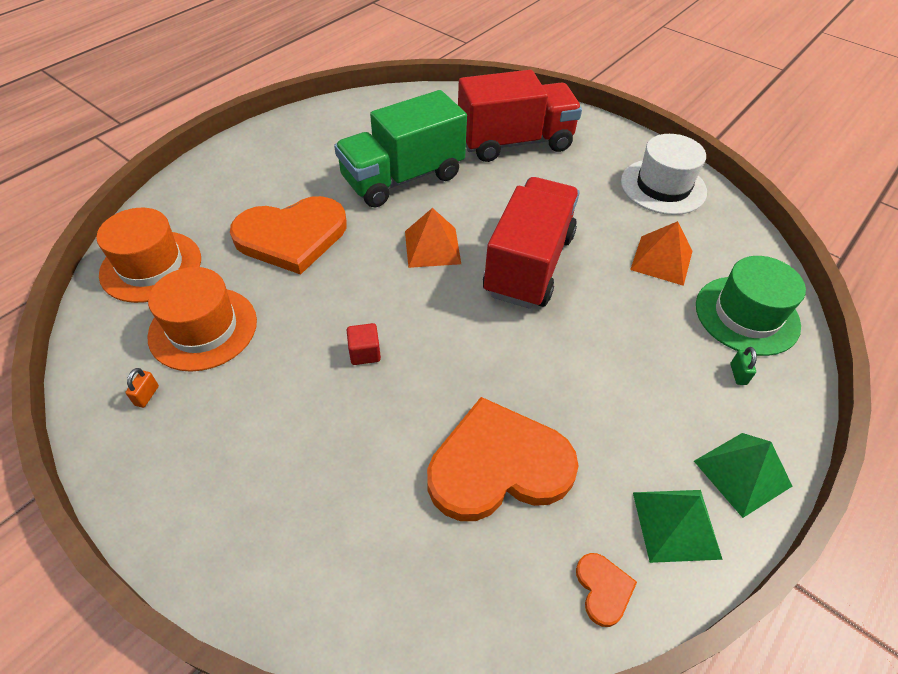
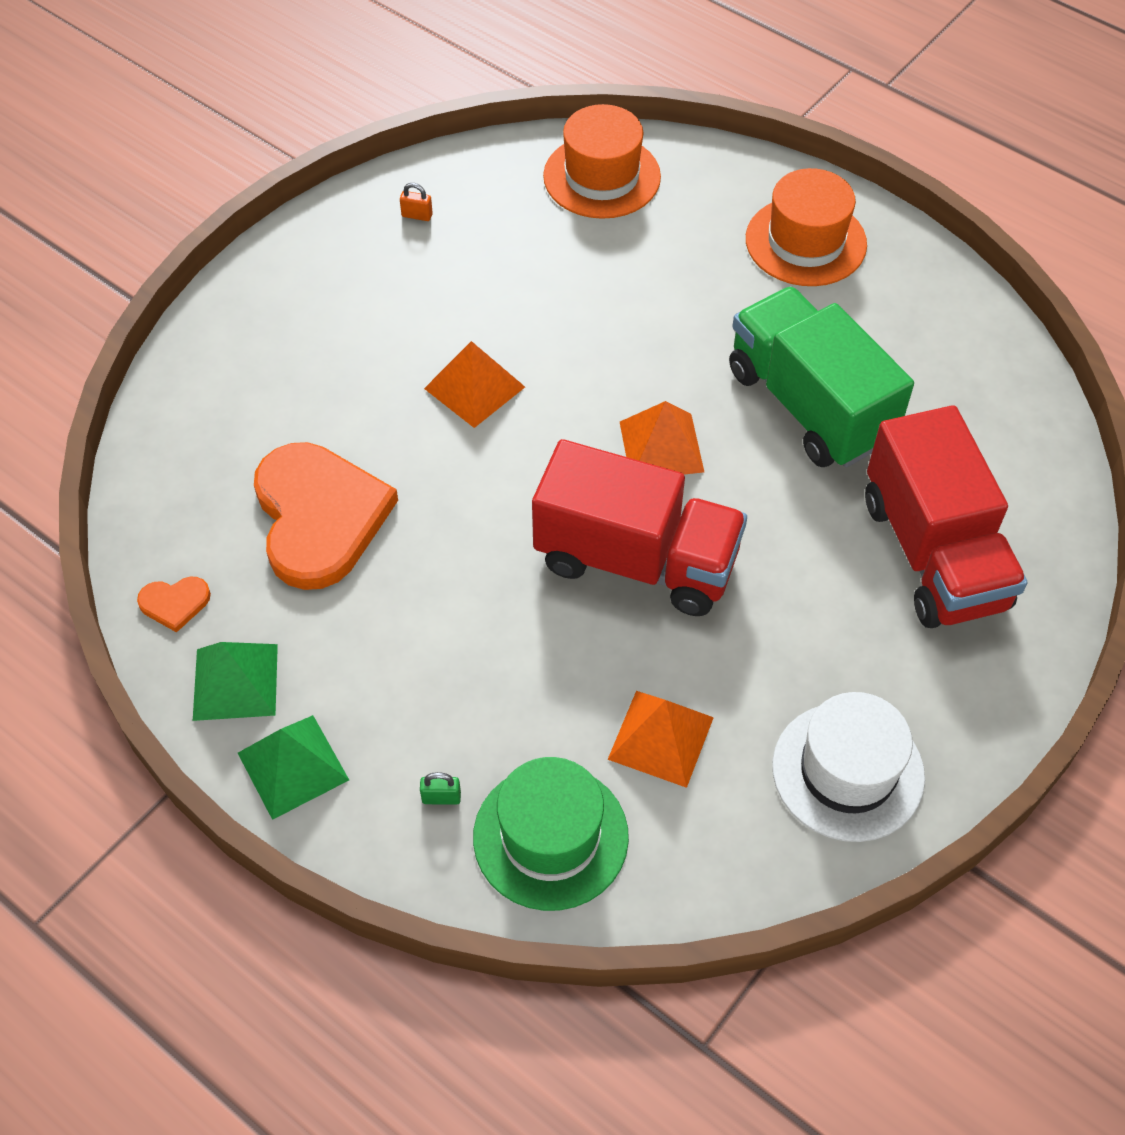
camera: 90 degrees right, 5 degrees up
orange hat [148,267,257,372] -> orange hat moved to [746,168,867,286]
orange heart [230,196,347,275] -> none
red cube [347,323,381,365] -> orange pyramid [424,341,525,428]

